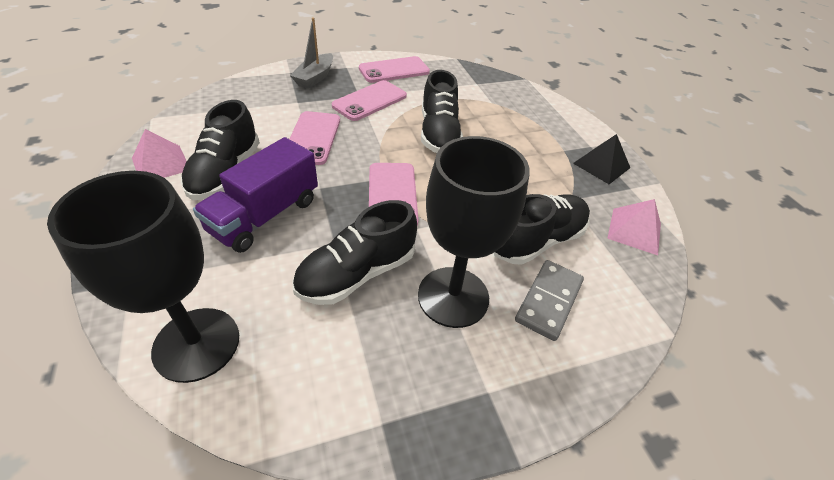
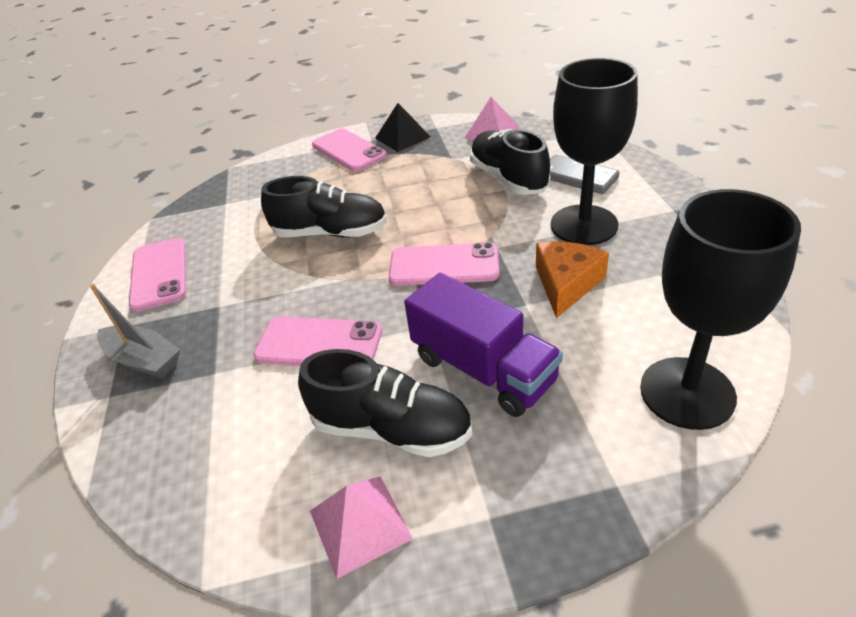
camera: 75 degrees left, 5 degrees down
black shoe [292,200,417,305] -> orange cheese [536,241,609,318]
pink phone [332,80,407,121] -> pink phone moved to [312,129,387,172]

